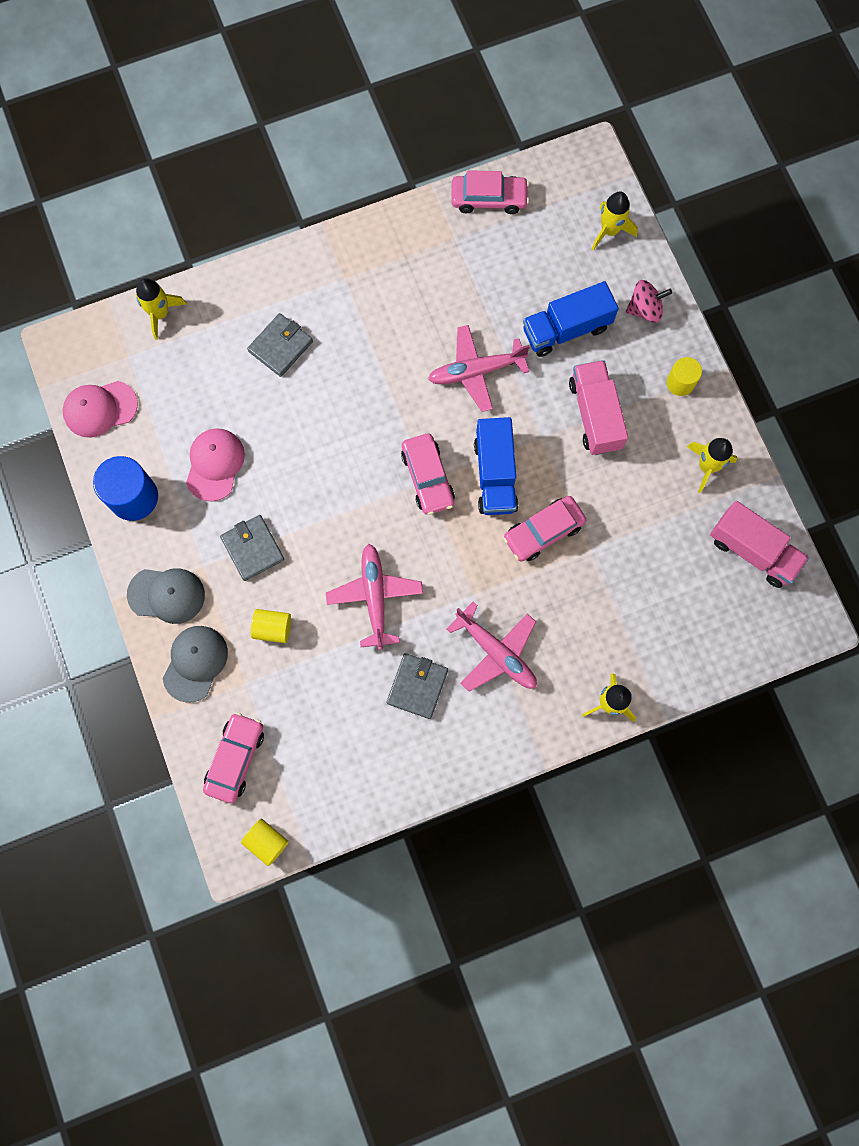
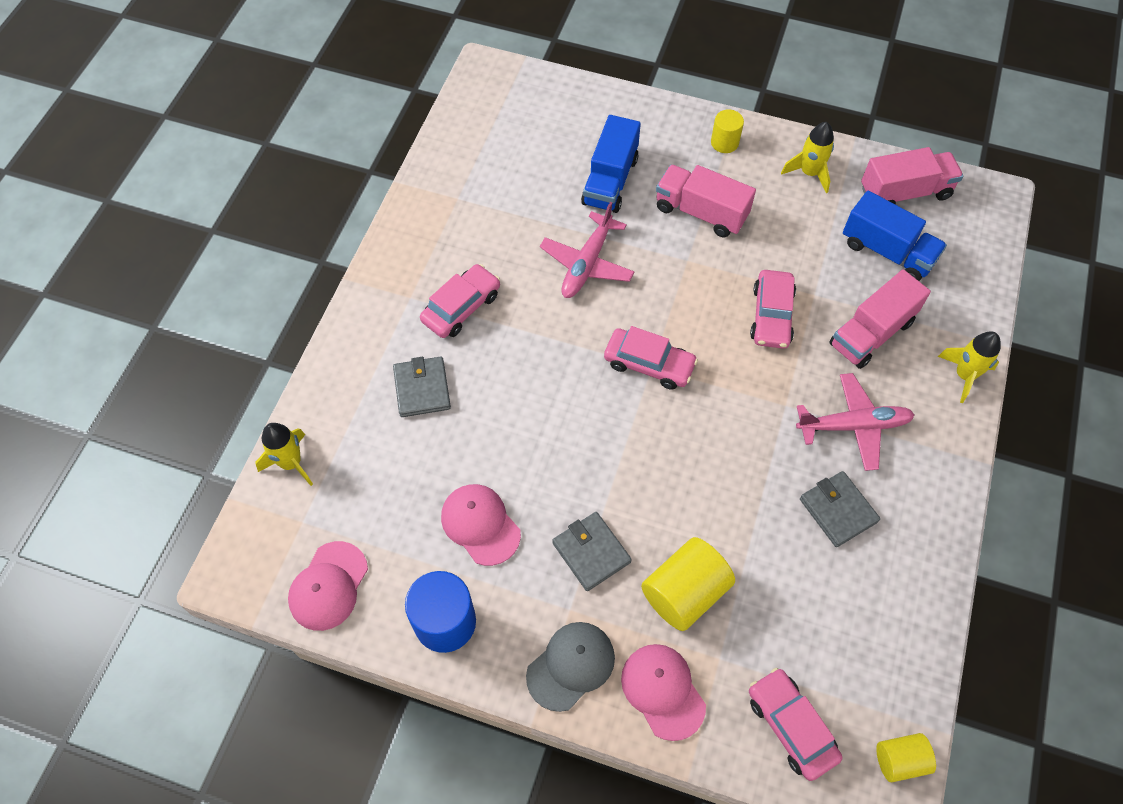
camera: 50 degrees left, 15 degrees down
grey cap [163,626,228,703] -> pink cap [621,644,706,741]
grey wallet [220,515,284,581] -> grey wallet turned 45 degrees clockwise [552,512,632,591]
yellow cylinder [251,609,291,643] -> yellow cylinder [641,537,735,631], size x1.71
pink plane [326,544,423,650] -> none
pink car [451,170,529,214] -> pink car moved to [420,264,500,338]
blue truck [474,417,518,515] -> blue truck moved to [843,190,947,281]
yellow rocket [592,192,638,250] -> none
pink spinning top [626,280,672,323] -> none
none -> pink truck [829,269,931,369]

